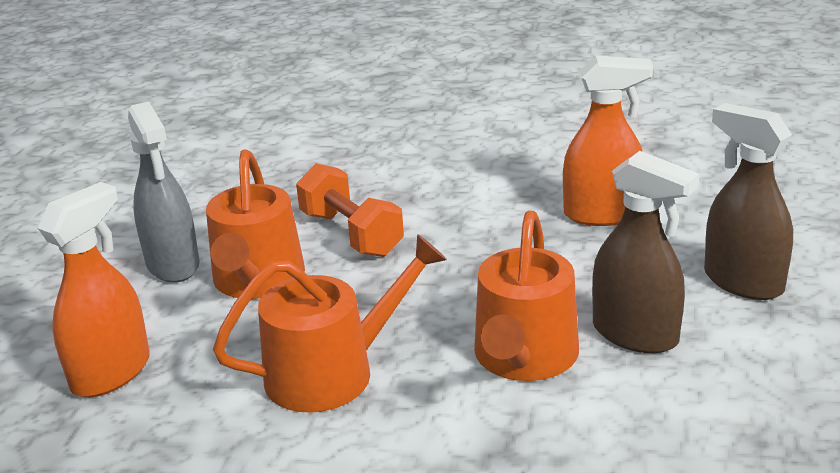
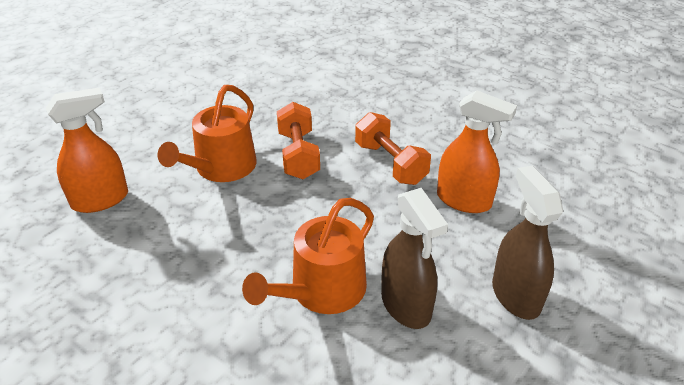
camera: 25 degrees right, 10 degrees up
grey spray bottle [128,102,200,282] -> none
orange watering can [213,234,447,413] -> none
none -> orange dumbbell [355,112,431,185]

